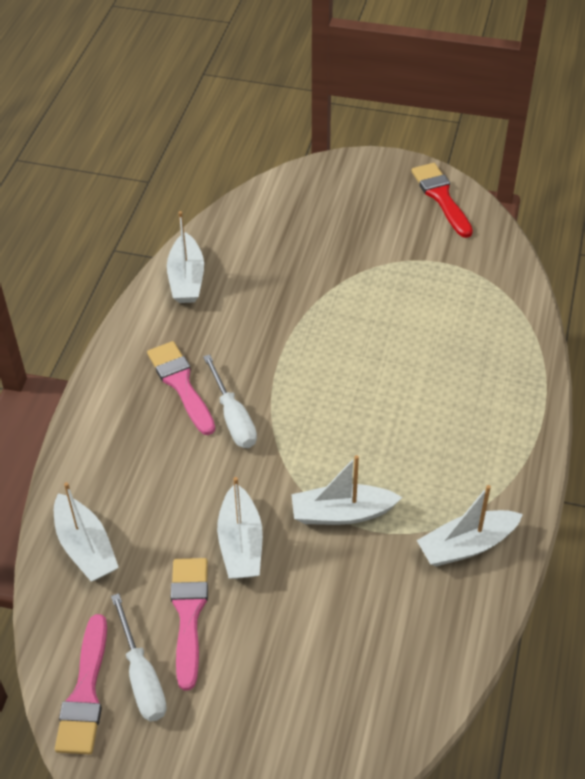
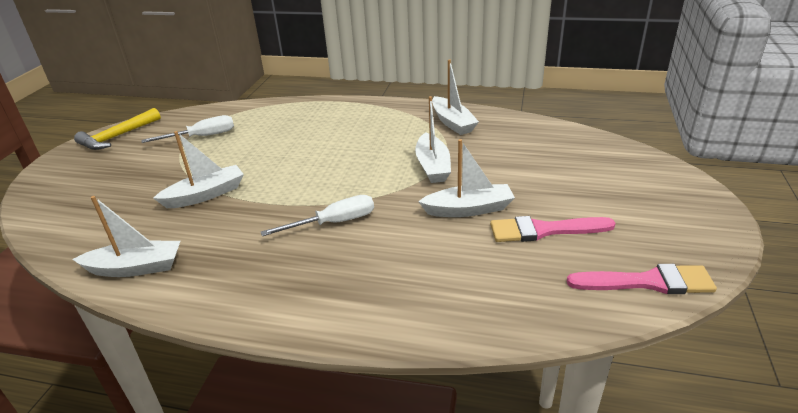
camera: 90 degrees left, 15 degrees down
white boat [54,482,119,581] -> white boat moved to [153,131,244,208]
white screwdriver [111,593,167,721] -> white screwdriver moved to [141,115,234,143]
pink brush [147,341,215,435] -> none
red brush [411,163,473,238] -> yellow hammer [74,108,161,150]

